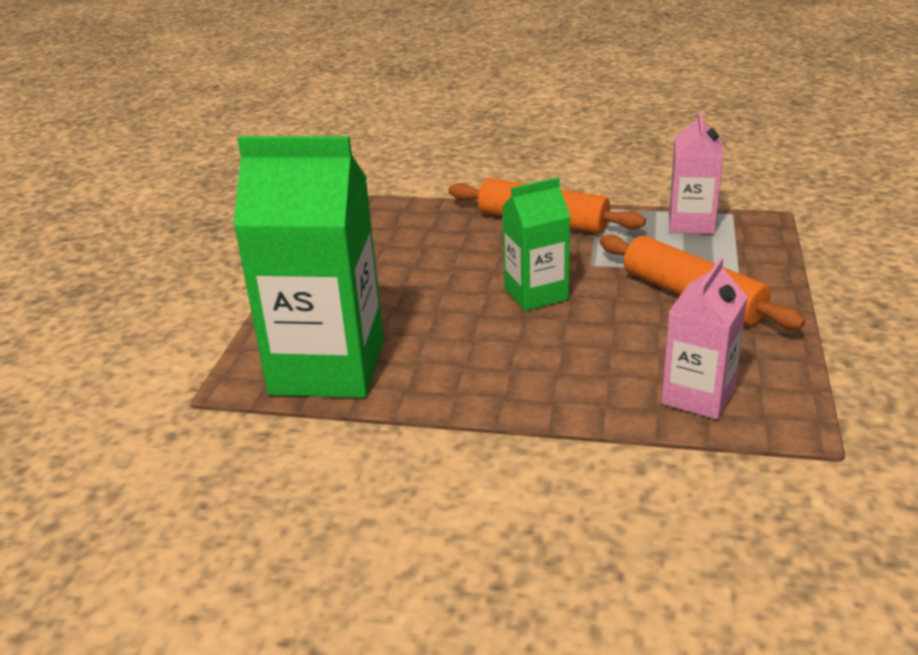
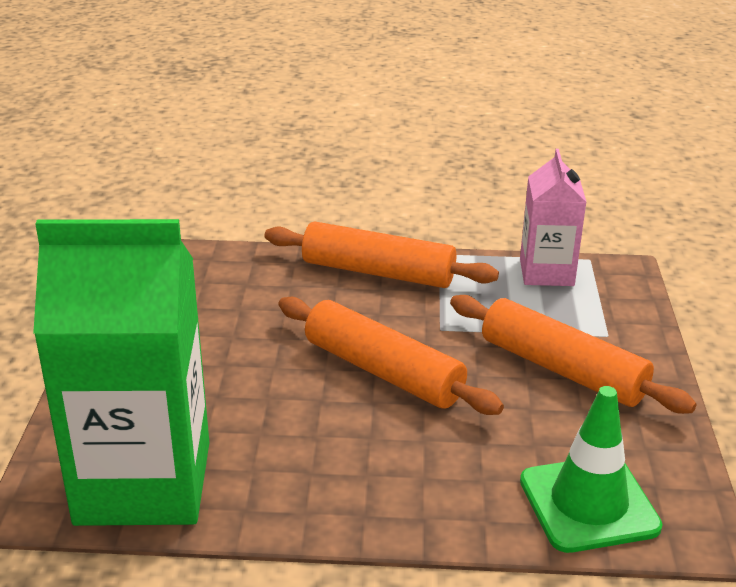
camera: 10 degrees left, 0 degrees up
green carton [502,177,570,311] -> orange rolling pin [278,297,504,415]
pink carton [662,258,748,419] -> green traffic cone [520,386,663,553]

